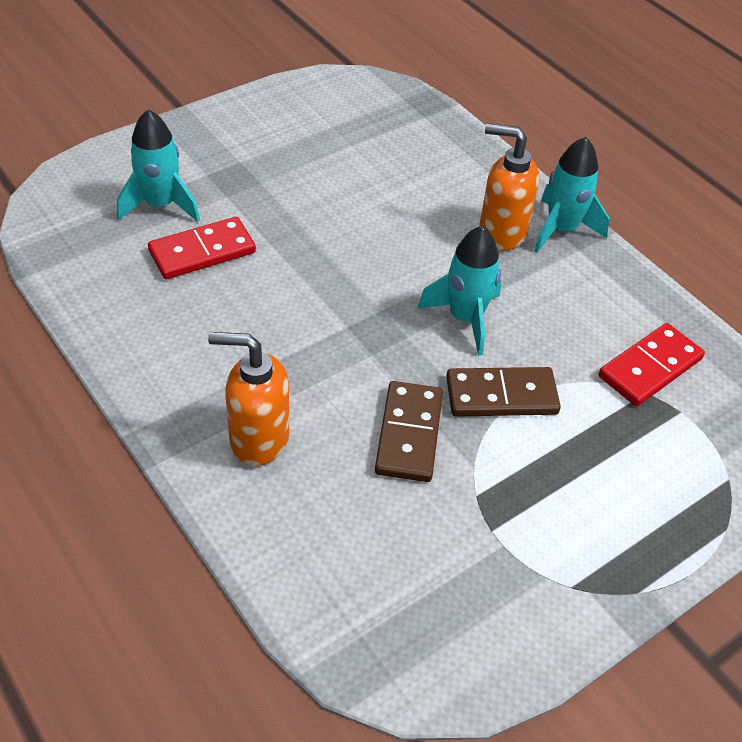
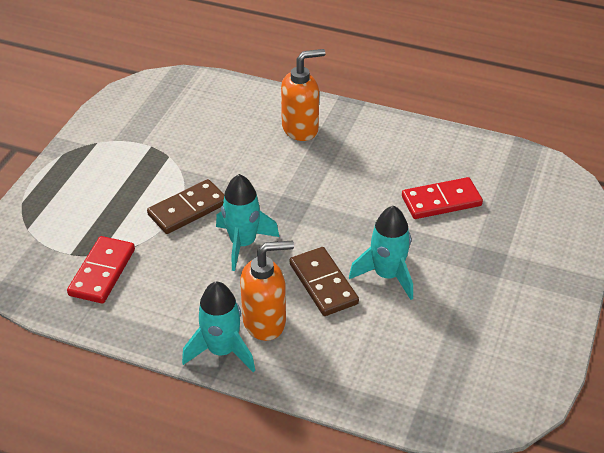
camera: 150 degrees right, 5 degrees down
turquoise rocket [117,109,200,222] -> turquoise rocket moved to [349,206,413,300]
red domino [148,217,256,279] -> red domino turned 45 degrees clockwise [402,177,483,219]
brown domino [375,381,443,482] -> brown domino moved to [290,247,359,316]

